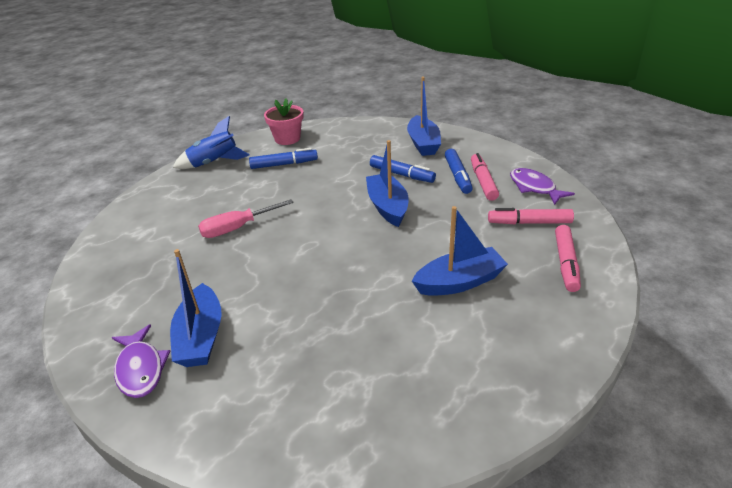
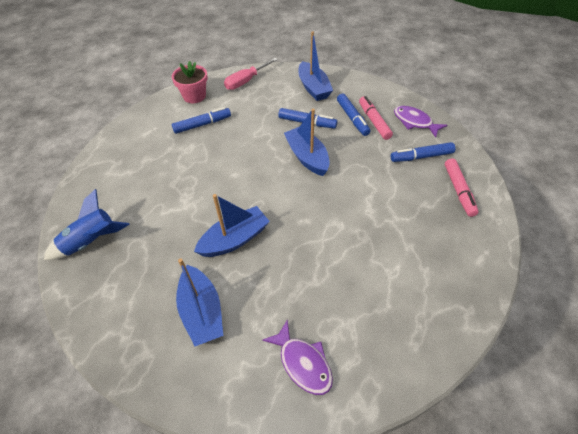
camera: 15 degrees left, 15 degrees up
purple fish [112,324,170,398] -> purple fish moved to [262,319,333,395]
blue rocket [173,116,250,169] -> blue rocket moved to [44,189,130,260]
pink screwdriver [198,199,294,238] -> pink screwdriver moved to [224,58,278,90]
blue boat [412,206,508,296] -> blue boat moved to [194,194,270,257]
pink marker [488,208,574,224] -> blue marker [391,142,455,162]

